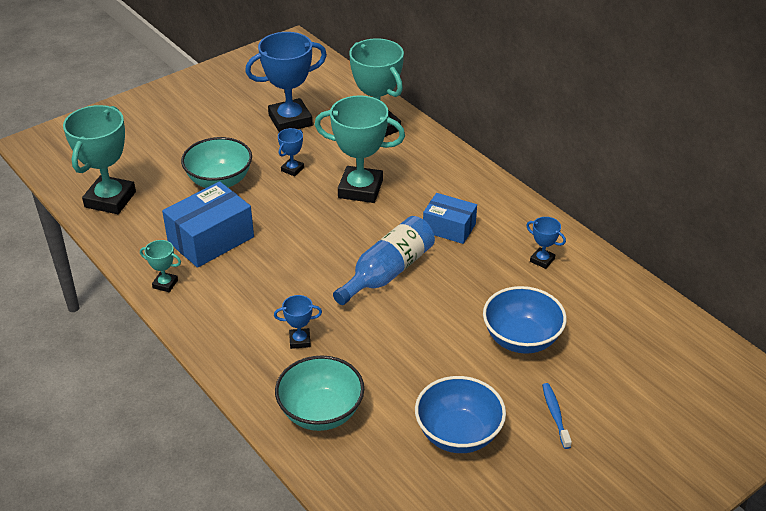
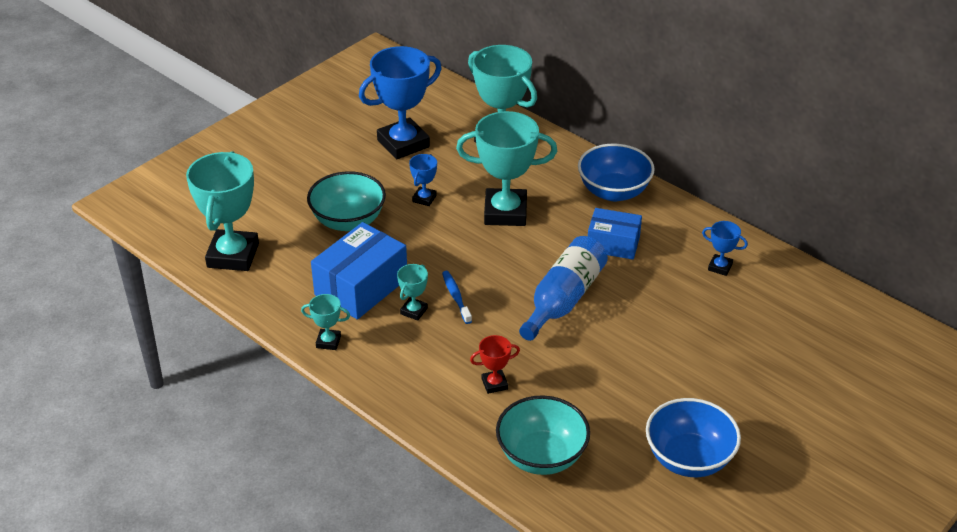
camera: 10 degrees left, 0 degrees up
blue trophy [274,295,322,349] -> red trophy [470,335,520,394]
blue bowl [483,286,567,354] -> blue bowl moved to [578,144,655,201]
blue toothbrush [542,383,572,449] -> blue toothbrush moved to [442,271,472,324]
none -> turquoise trophy [397,264,428,321]

